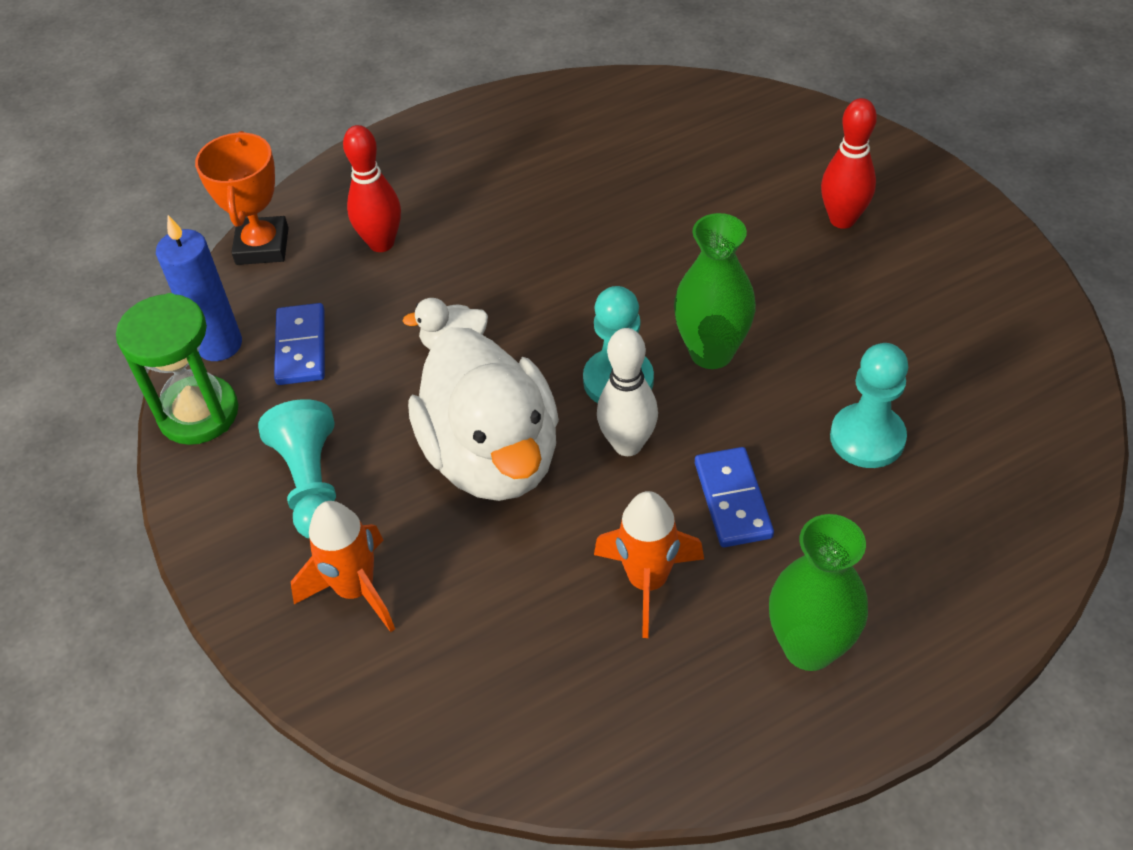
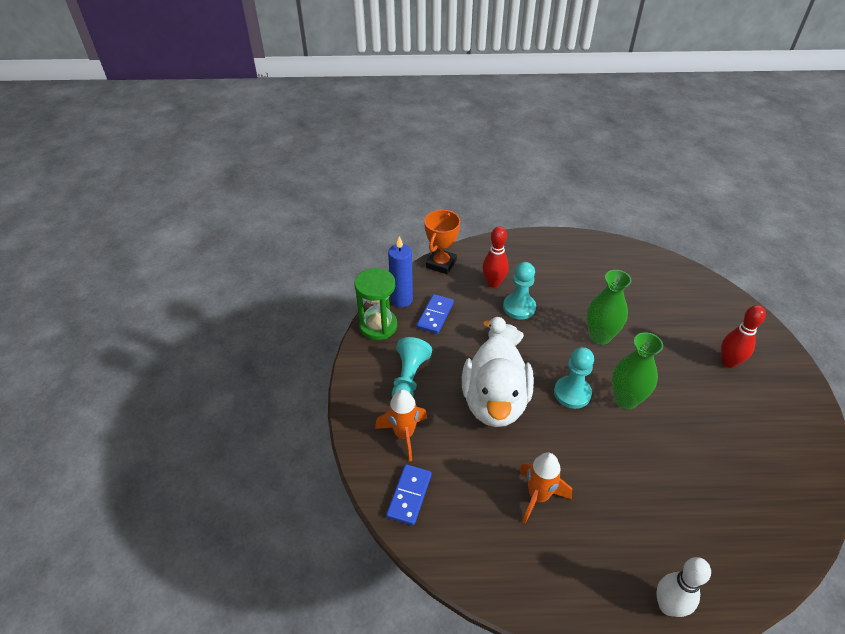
camera: 25 degrees right, 5 degrees down
white bowling pin [597,328,658,456] -> white bowling pin moved to [656,557,711,617]
blue domino [695,447,774,547] -> blue domino moved to [386,464,432,526]
green vase [769,514,868,671] -> green vase moved to [587,270,631,345]
turquoise pawn [830,343,908,468] -> turquoise pawn moved to [503,262,536,320]

